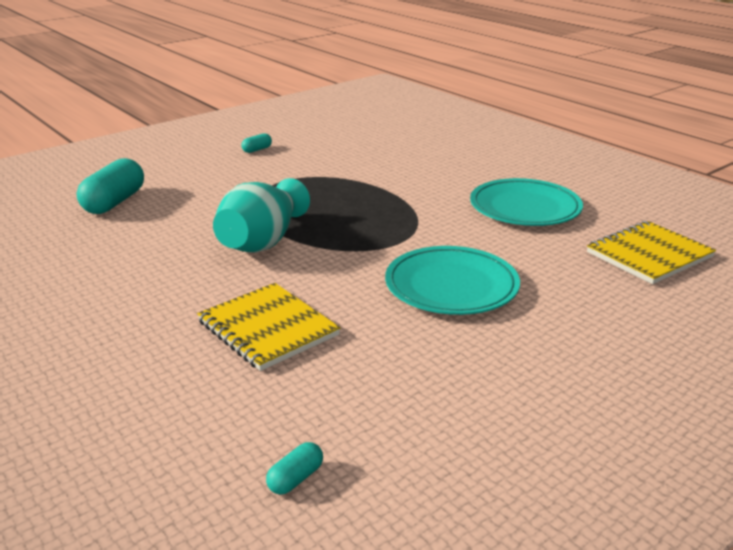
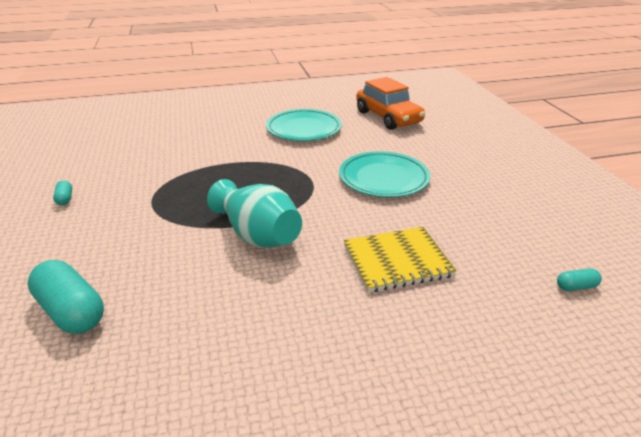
camera: 65 degrees left, 5 degrees up
turquoise capsule [266,442,323,495] -> turquoise capsule turned 75 degrees counterclockwise [557,268,602,291]
yellow notebook [587,221,716,284] -> orange car [356,77,425,130]

